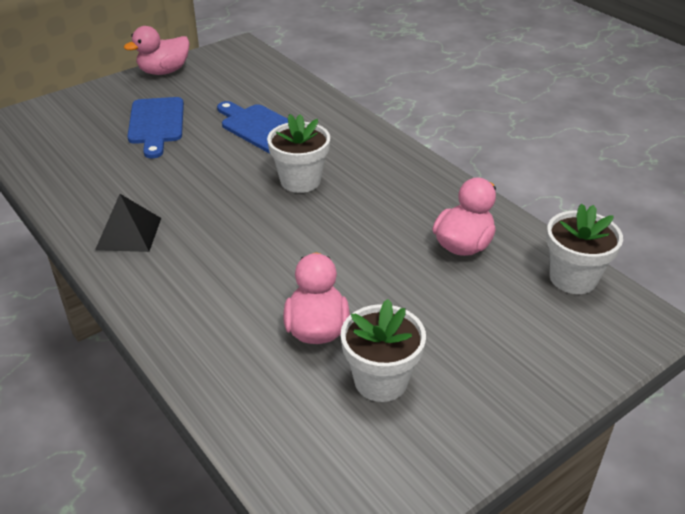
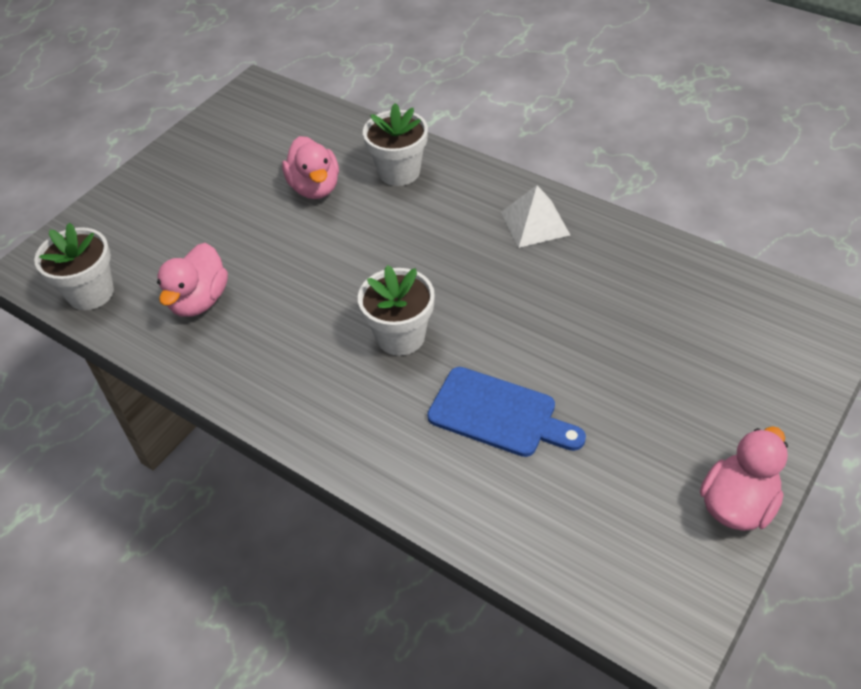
camera: 165 degrees right, 10 degrees up
black pyramid [95,194,161,252] -> white pyramid [501,185,570,248]
blue cutting board [127,97,184,158] -> none
white flower pot [341,299,426,402] -> white flower pot moved to [363,103,428,186]

